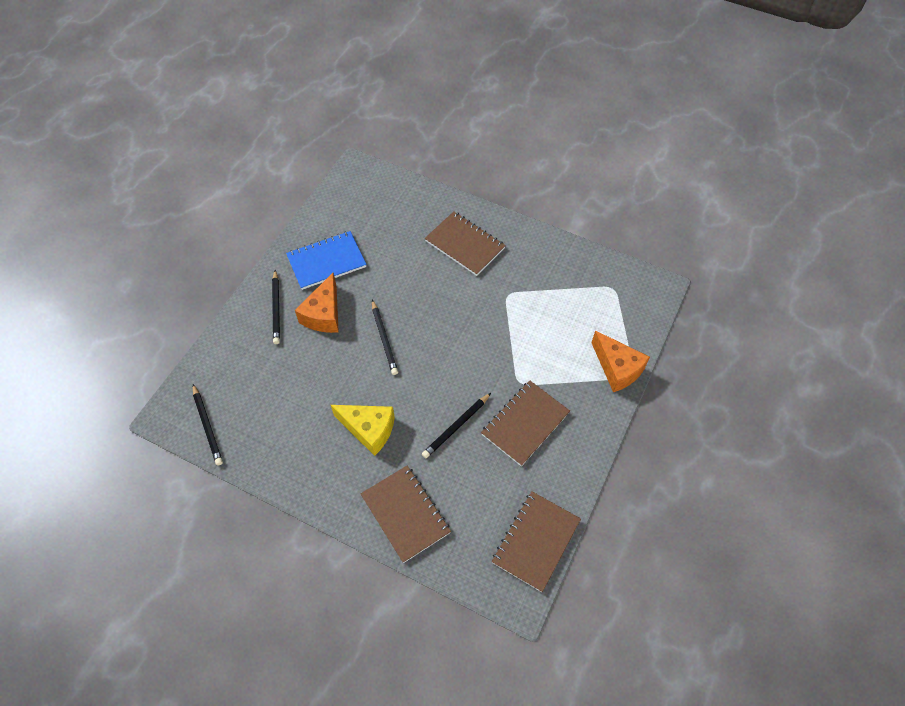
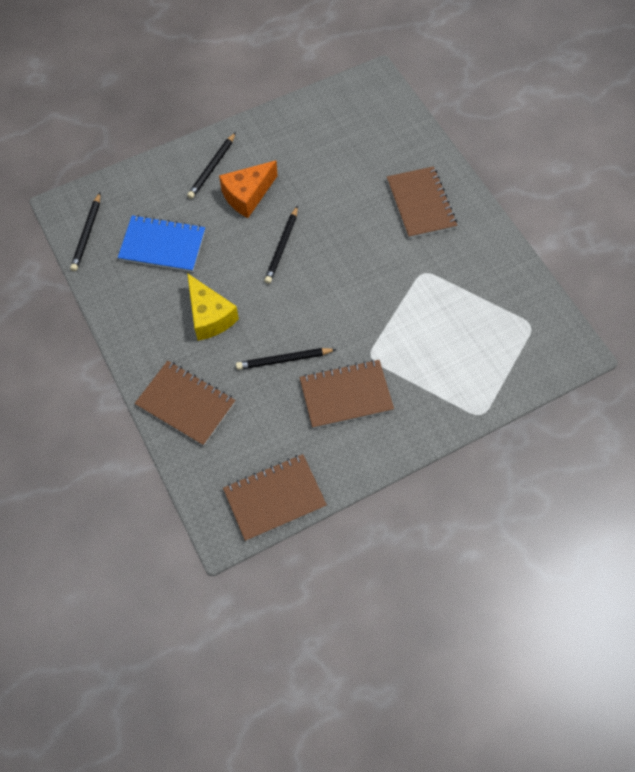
camera: 35 degrees right, 5 degrees up
blue notebook [286,231,367,290] -> blue notebook moved to [118,215,205,272]
brown notebook [361,466,451,563] -> brown notebook turned 60 degrees counterclockwise [135,361,236,446]
orange cheese [591,331,650,392] -> none

